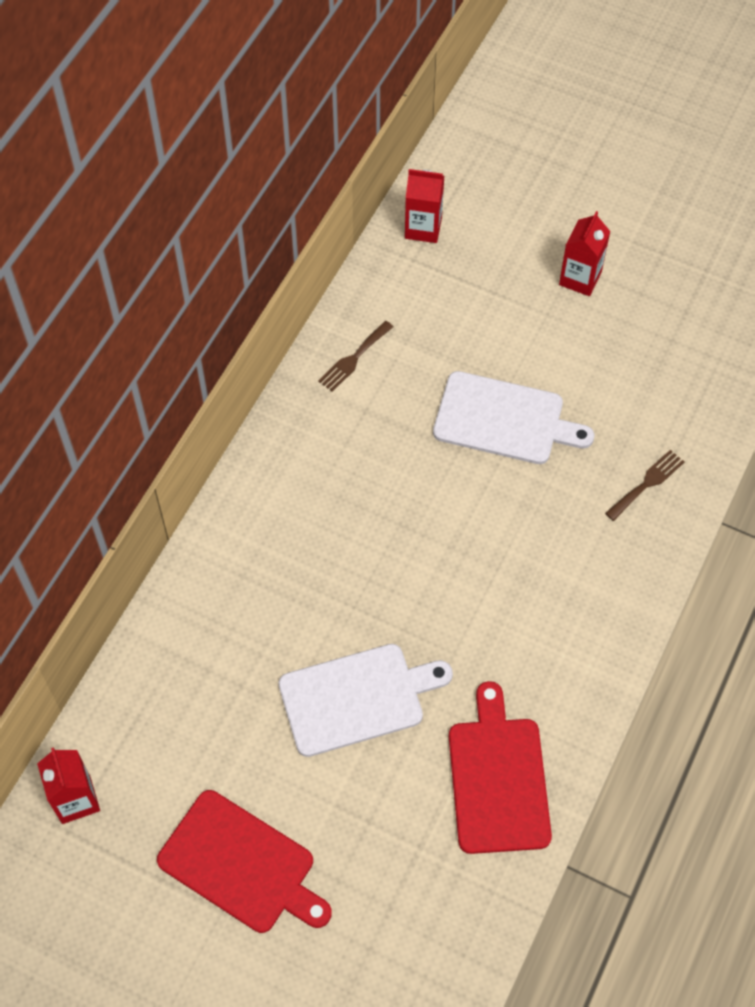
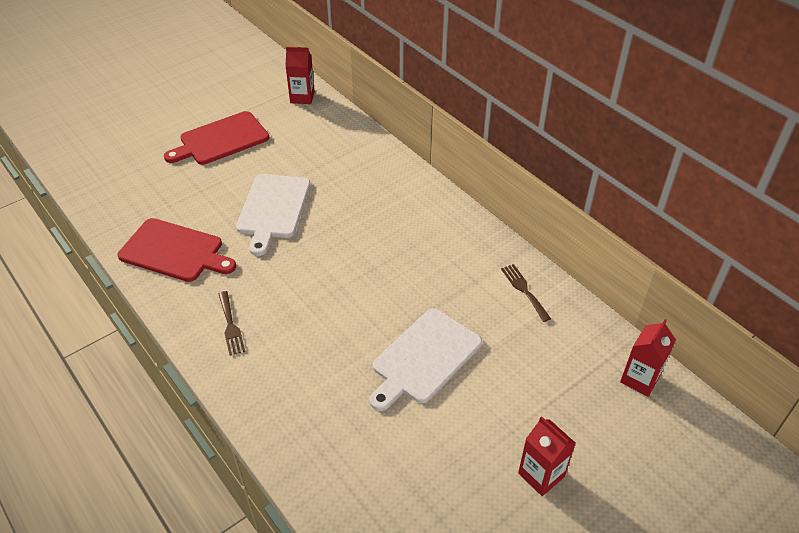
camera: 115 degrees right, 15 degrees down
brown fork [605,450,684,521] -> brown fork moved to [219,291,245,356]

